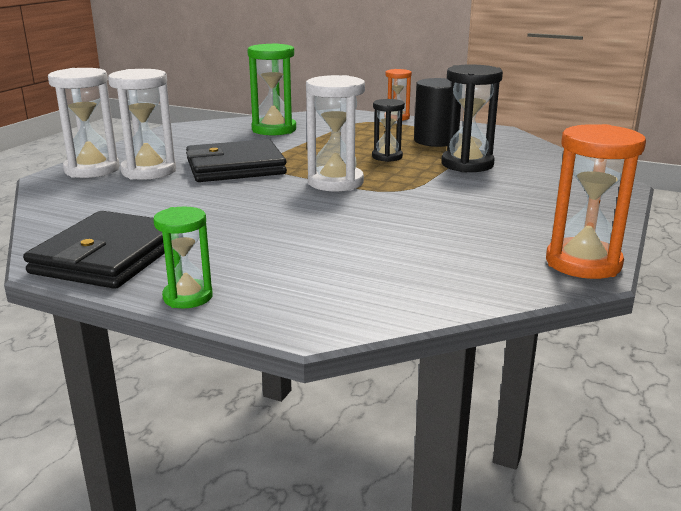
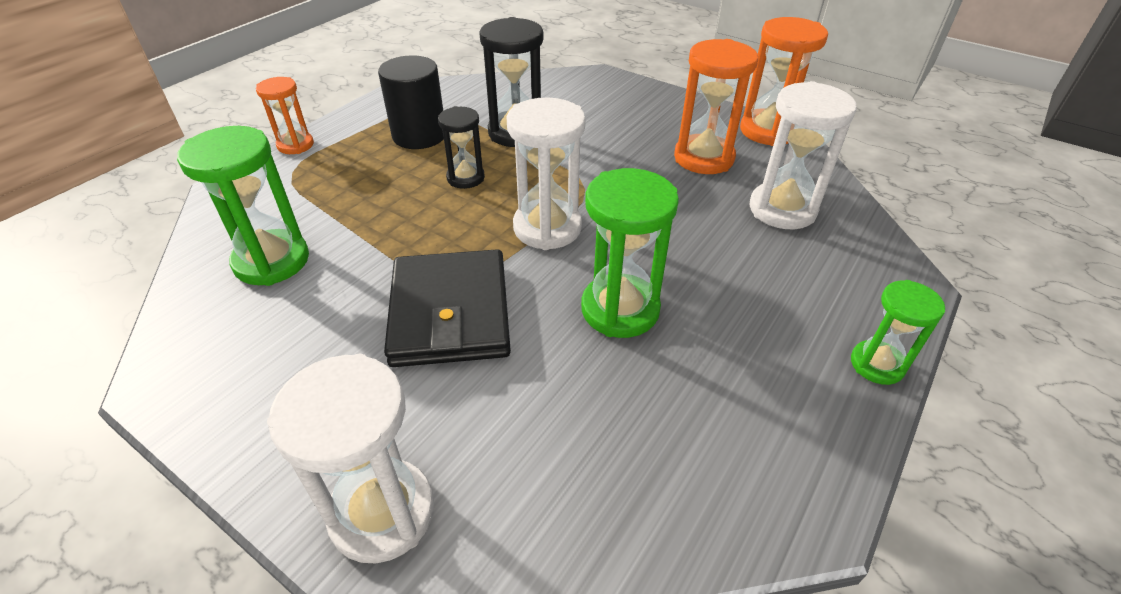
camera: 80 degrees left, 20 degrees up
black wallet [23,211,165,289] -> none
white hourglass [108,69,176,180] -> white hourglass moved to [749,81,857,229]
none -> green hourglass [581,168,679,338]
none -> orange hourglass [674,39,758,174]

